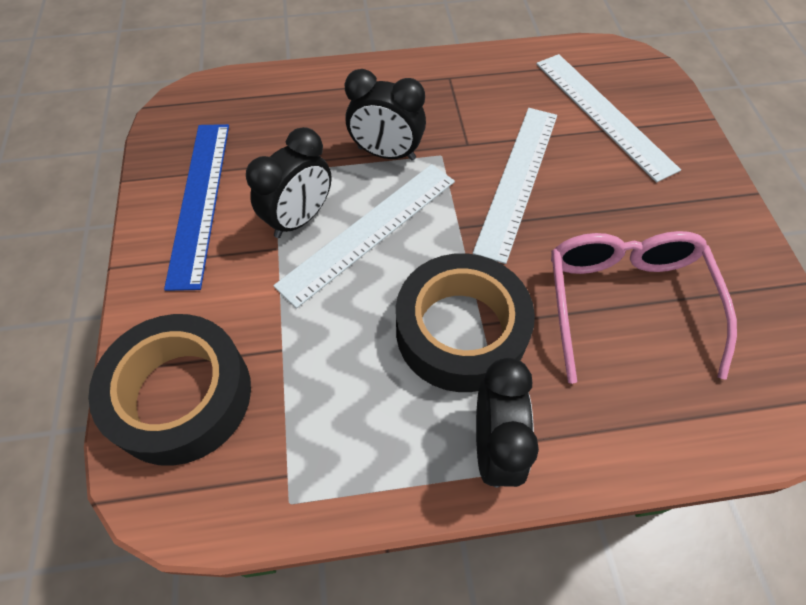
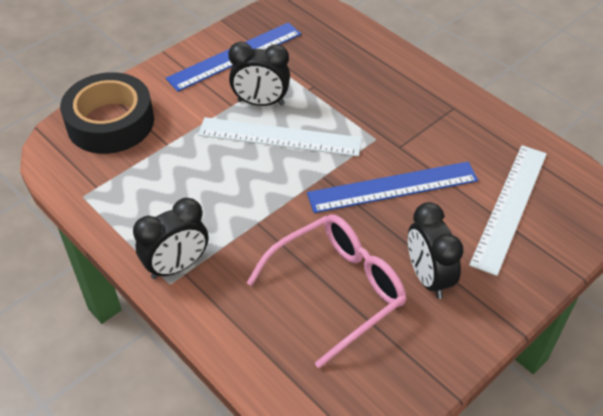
camera: 55 degrees right, 10 degrees down
black clock [345,69,426,161] -> black clock moved to [408,202,464,299]
black tape [396,253,535,392] -> none
white ruler [473,108,557,264] -> blue ruler [307,162,478,213]

